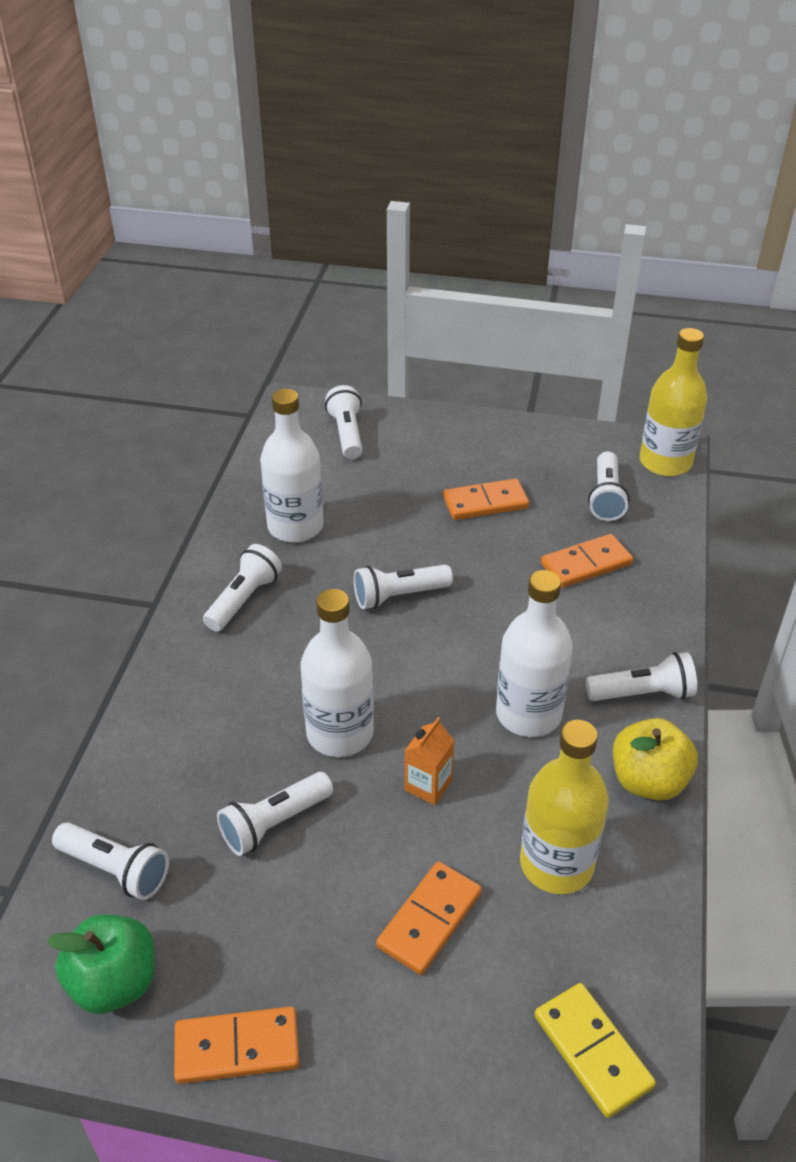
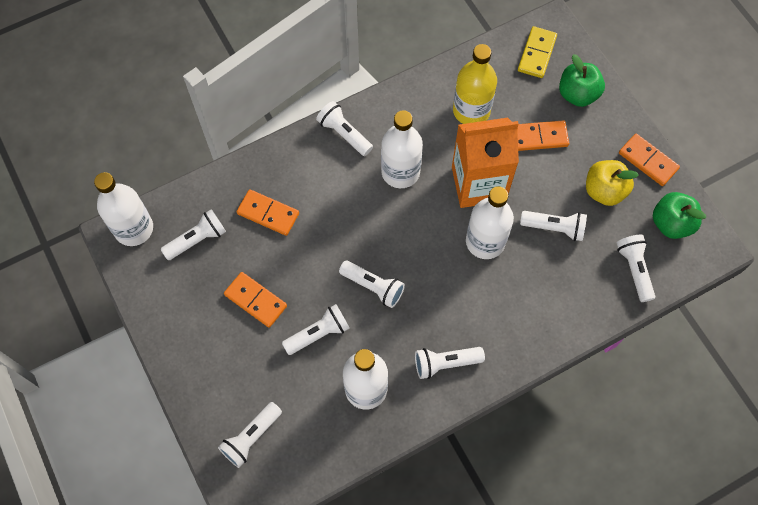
camera: 130 degrees left, 25 degrees up
orange carton [405,717,454,805] -> orange carton [452,118,519,208], size x2.39
yellow apple [613,718,698,801] -> yellow apple moved to [586,160,639,206]
yellow bottle [640,328,707,476] -> white bottle [94,172,153,246]
none -> white flashlight [282,304,350,355]
none -> green apple [559,54,605,107]

